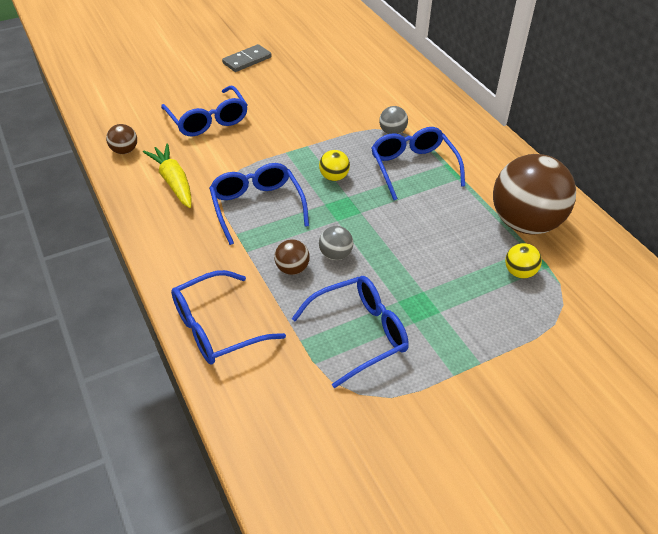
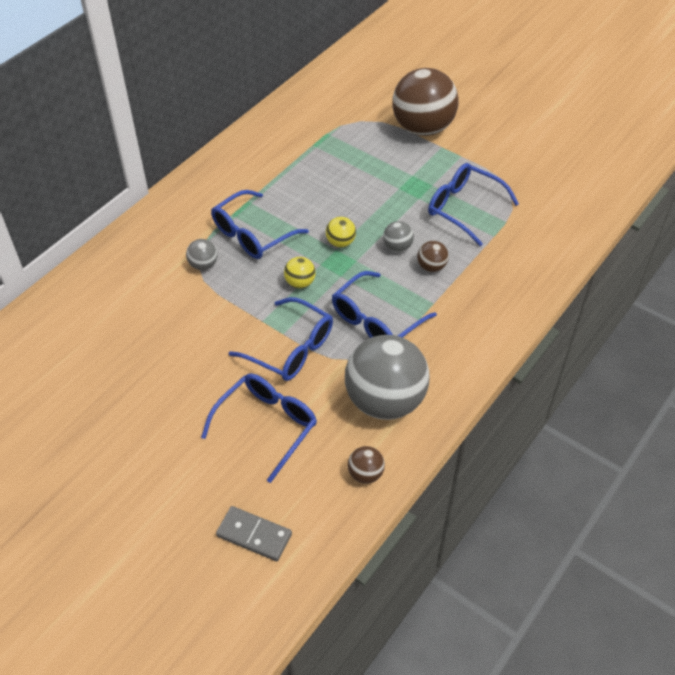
camera: 115 degrees left, 5 degrees up
yellow carrot [143,143,192,208] -> grey ball [345,335,430,420]
blue glasses [171,270,286,364] -> blue glasses moved to [229,297,333,381]
grey domino [222,44,271,72] -> grey domino moved to [216,506,292,561]
brown ball [493,154,576,234] -> brown ball moved to [393,68,459,136]
yellow ball [505,243,542,279] -> yellow ball moved to [326,217,356,247]

